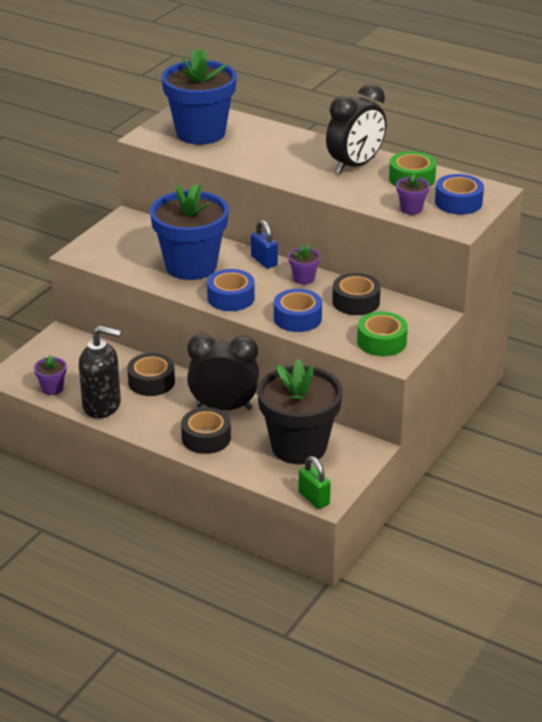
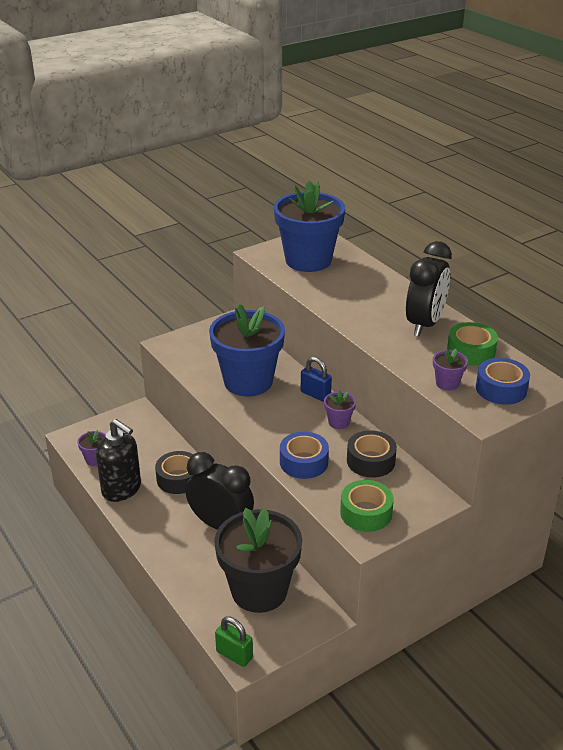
camera: 25 degrees right, 0 degrees up
black tape [181,407,231,454] -> none
blue tape [207,269,255,311] -> none
blue padlock [251,220,278,269] -> blue padlock turned 45 degrees counterclockwise [301,357,332,402]
green padlock [298,456,331,509] -> green padlock turned 45 degrees counterclockwise [215,617,253,667]
black clock [326,84,386,174] -> black clock turned 45 degrees counterclockwise [406,241,452,336]

